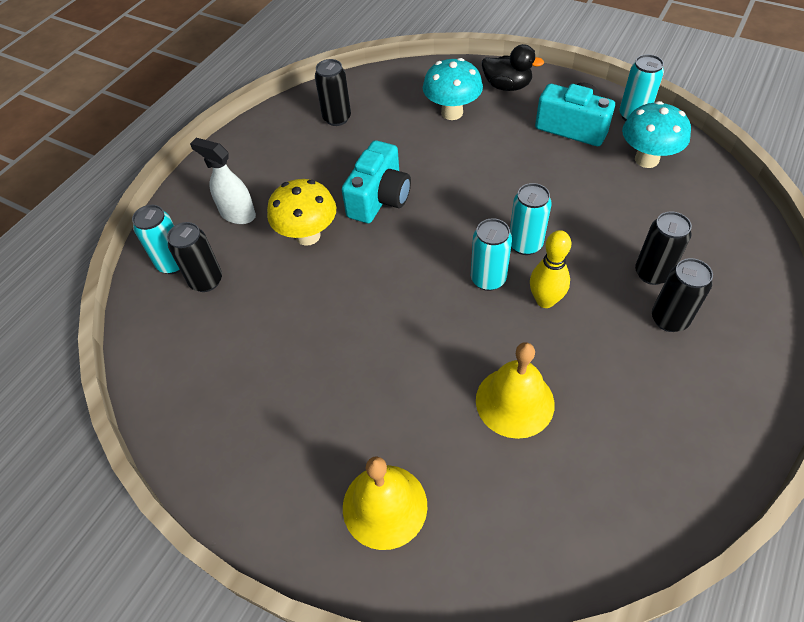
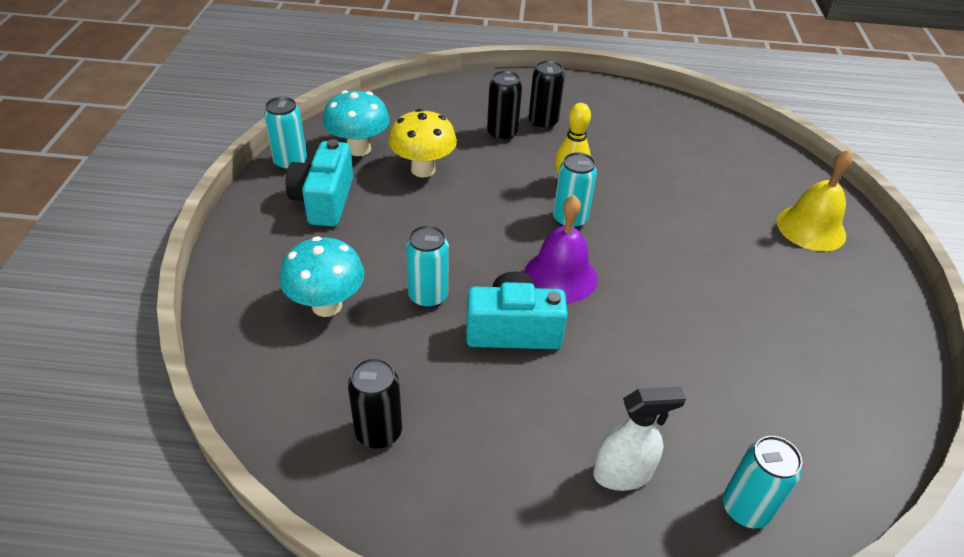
camera: 120 degrees left, 10 degrees down
black can [167,222,222,292] -> none
white spray bottle [190,138,256,224] -> white spray bottle turned 105 degrees counterclockwise [593,387,686,491]
yellow mushroom [267,179,336,246] -> yellow mushroom moved to [388,109,457,177]
yellow bell [476,342,555,439] -> none
black duck [482,44,544,91] -> none
turquoise can [510,183,552,255] -> turquoise can moved to [406,225,449,308]
none -> purple bell [524,195,597,303]

